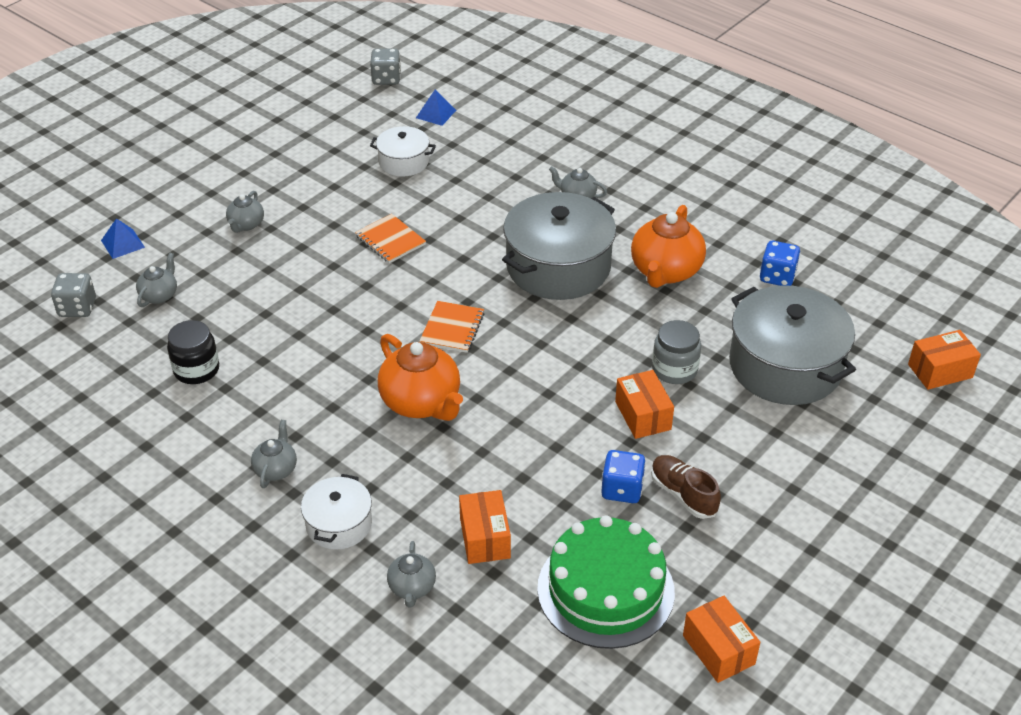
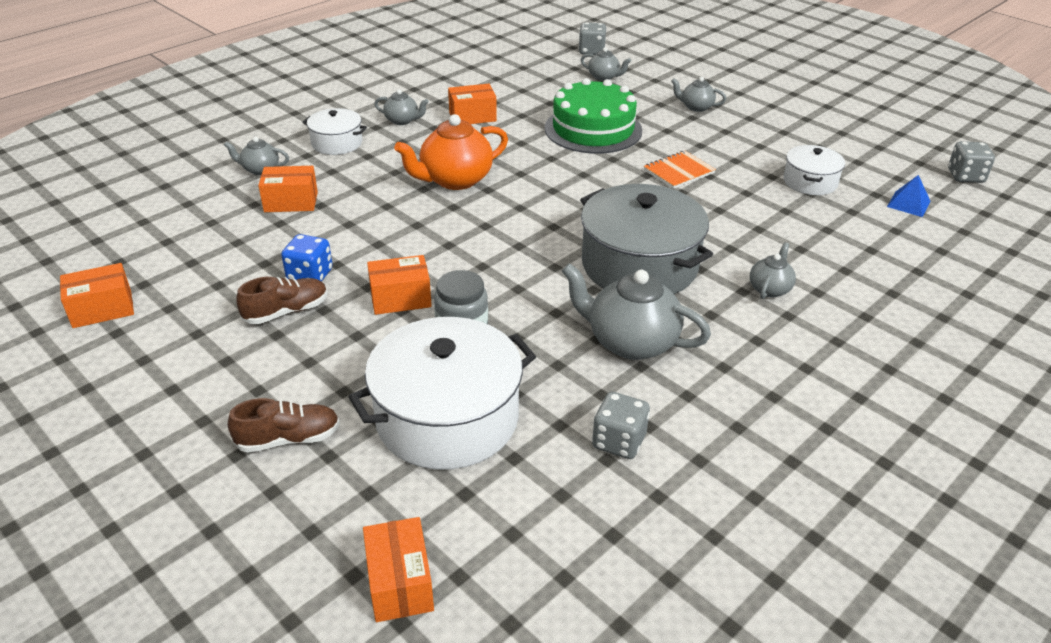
camera: 95 degrees right, 5 degrees down
blue pyramid [101,218,145,259] -> none
black jar [167,320,219,384] -> none
orange notebook [420,301,484,353] -> none
green cake [537,515,675,649] -> green cake moved to [545,78,642,154]
orange teapot [631,205,706,288] -> grey teapot [562,263,711,360]
grey pot [729,285,856,405] -> white pot [348,317,536,470]
blue dice [760,241,800,286] -> grey dice [592,392,650,459]
none -> brown shoe [228,398,340,453]
none -> orange box [448,84,497,124]

